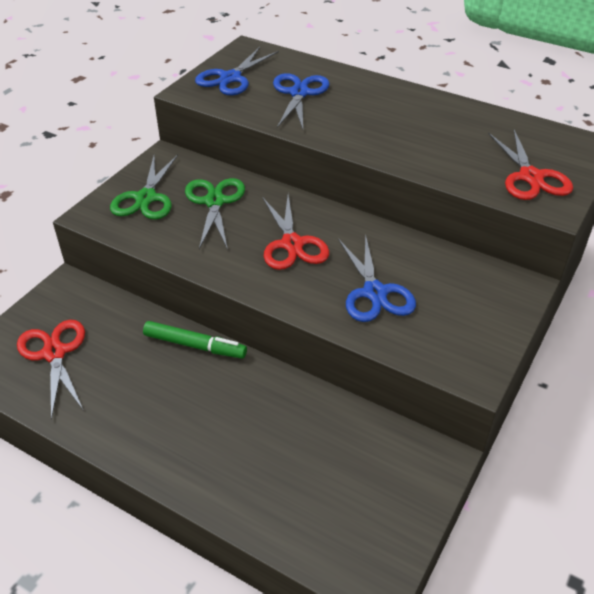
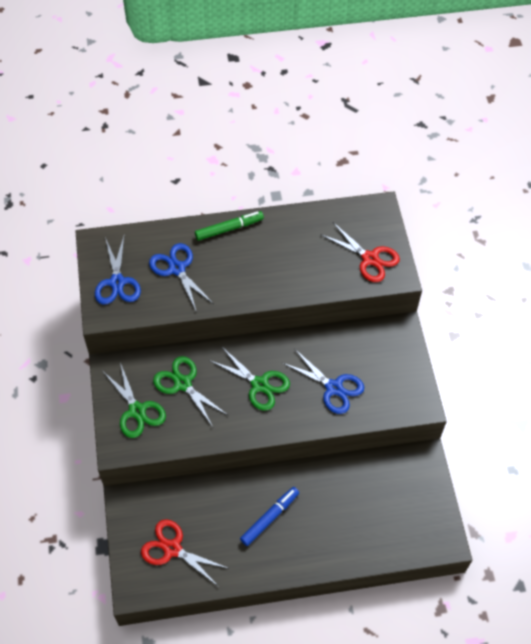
camera: 40 degrees left, 15 degrees up
green marker [143,321,247,359] -> green marker moved to [195,211,264,241]
red scissors [262,195,329,270] -> green scissors [209,346,290,411]
none -> blue marker [240,487,299,546]

